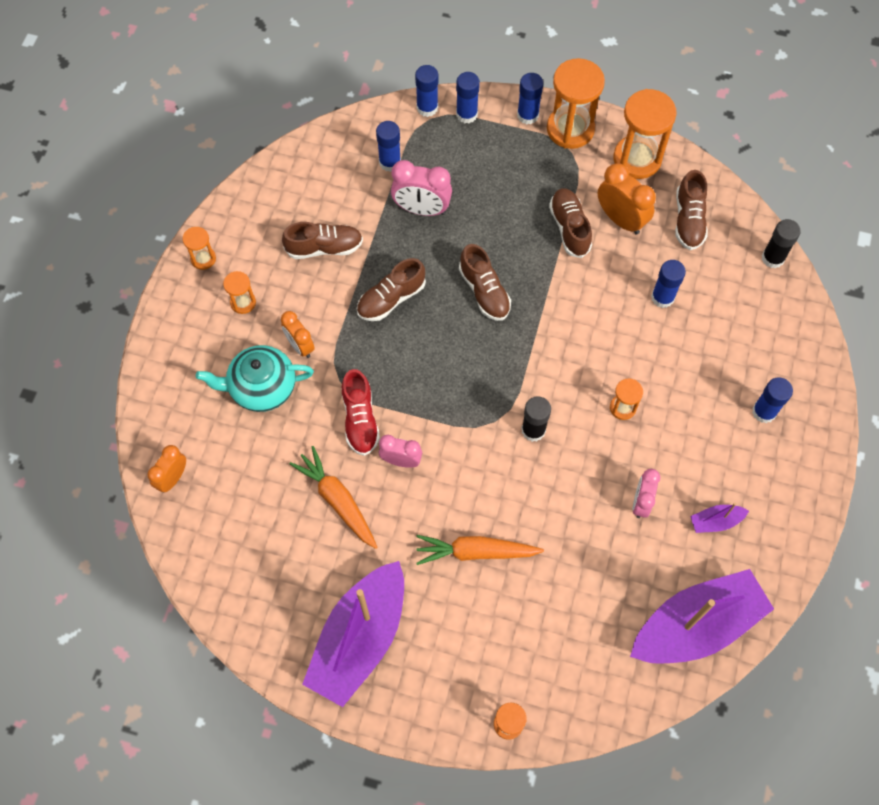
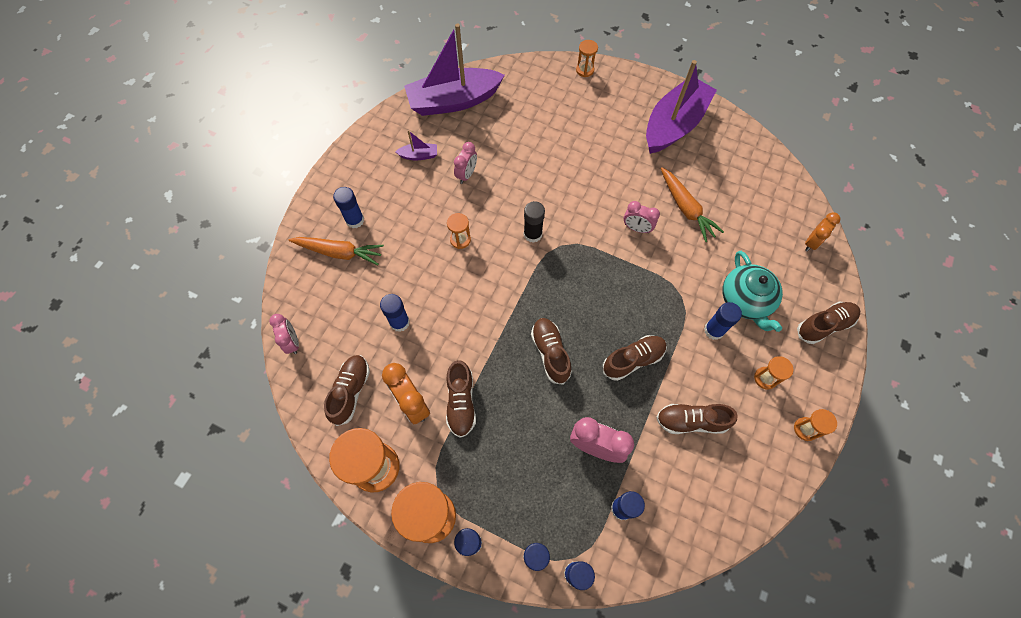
camera: 170 degrees left, 0 degrees up
turquoise teapot [196,345,314,412] -> turquoise teapot turned 75 degrees clockwise [723,251,783,332]
orange clock [281,311,315,358] -> blue glue stick [704,302,742,340]
red shoe [341,369,380,456] -> none
orange carrot [416,535,544,565] -> orange carrot moved to [289,237,384,265]
black glue stick [762,219,801,269] -> pink clock [269,314,299,354]
none -> brown shoe [797,302,860,344]

